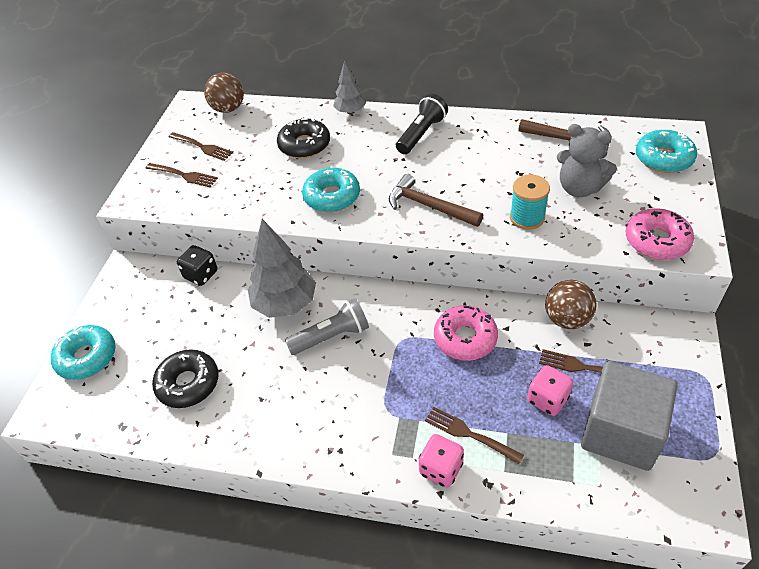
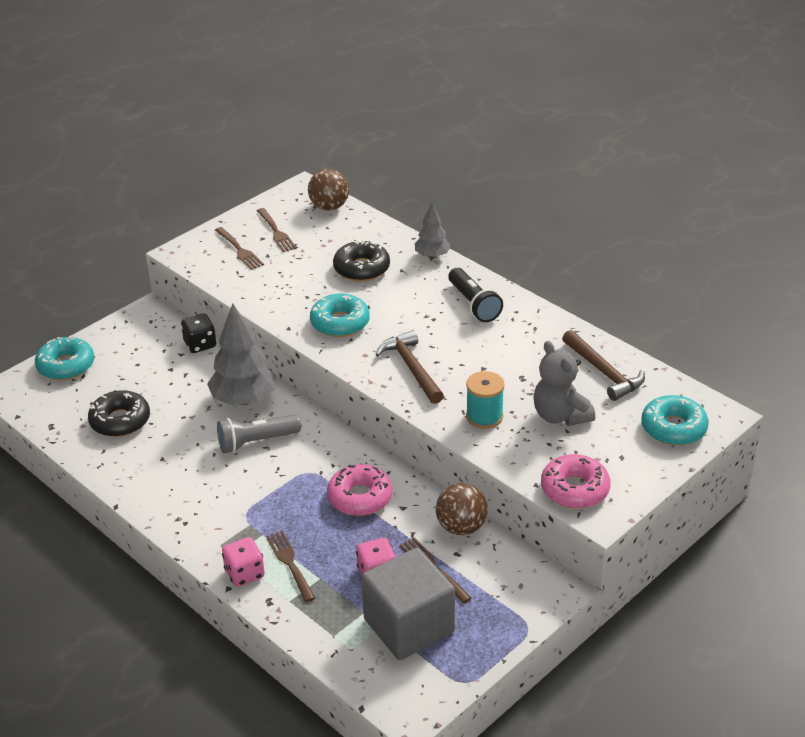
camera: 30 degrees right, 10 degrees down
grey flashlight [285,298,369,355] -> grey flashlight turned 150 degrees clockwise [217,415,301,453]
black flashlight [396,94,448,154] -> black flashlight turned 90 degrees clockwise [448,268,503,322]

